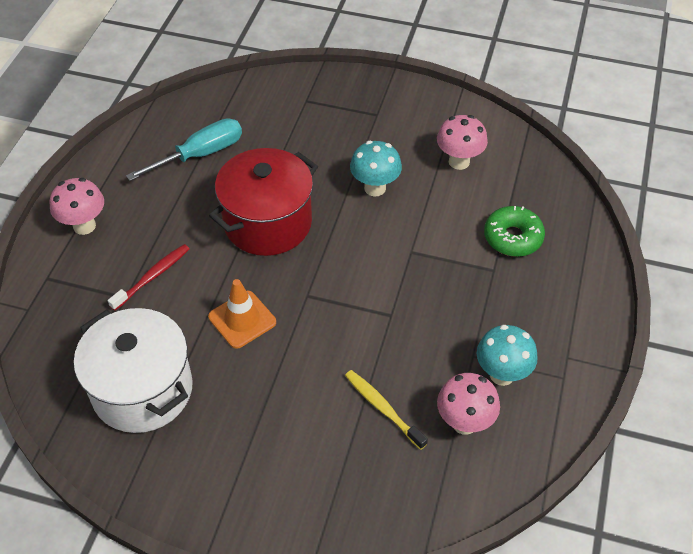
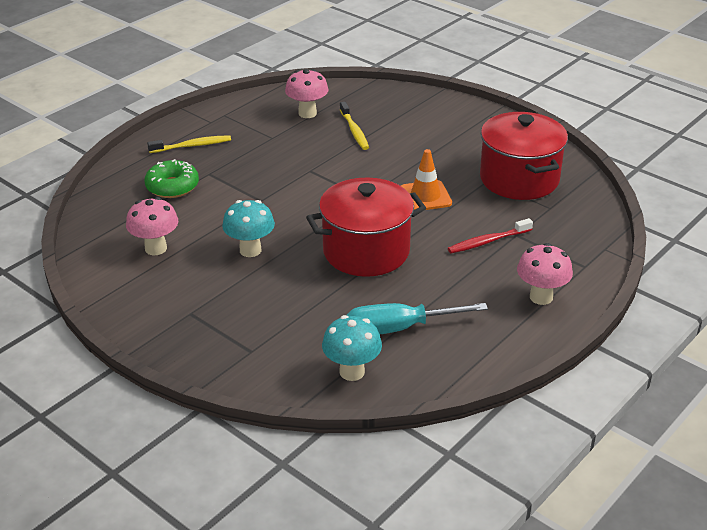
camera: 155 degrees left, 15 degrees down
white pot [74,308,193,433] -> red pot [480,112,568,200]
turquoise mushroom [477,325,538,386] -> turquoise mushroom moved to [322,315,382,381]
none -> yellow toothbrush [147,135,231,153]

